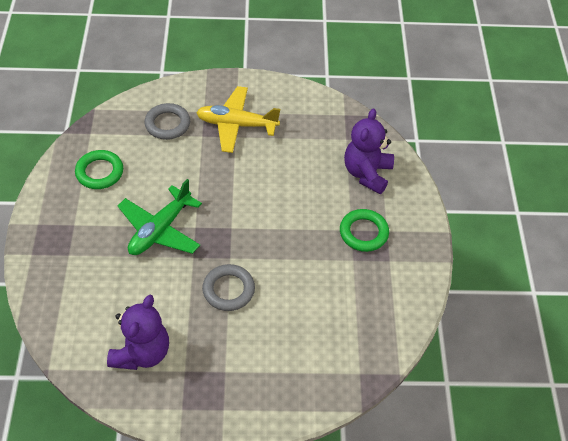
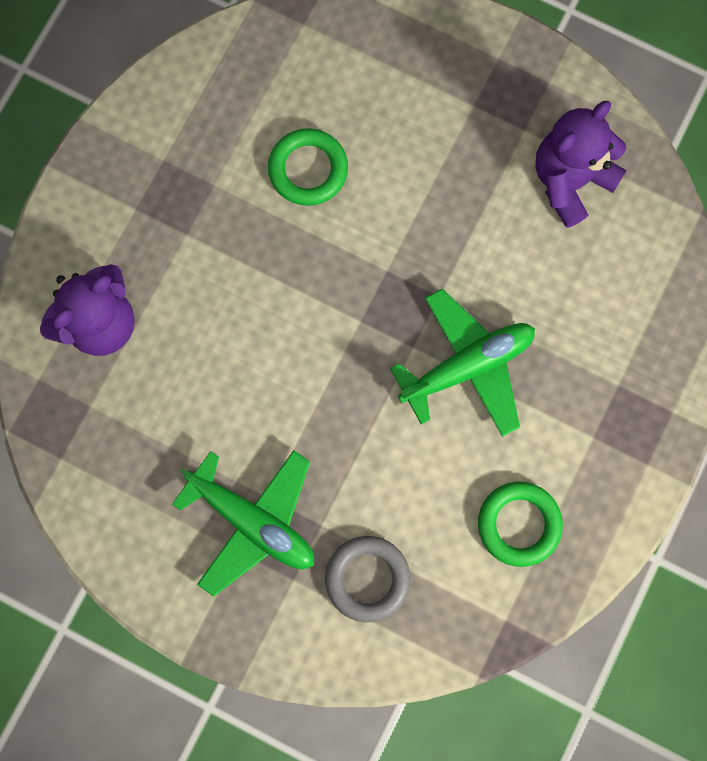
camera: 150 degrees left, 25 degrees up
yellow plane [196,86,280,153] -> green plane [172,450,314,597]
grey ring [202,264,255,311] -> none
green ring [340,209,389,252] -> green ring moved to [268,128,348,206]

